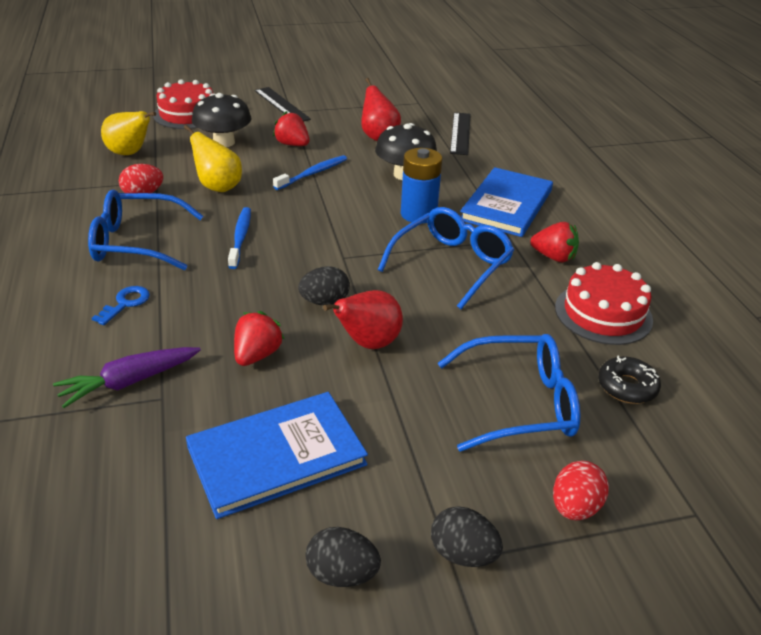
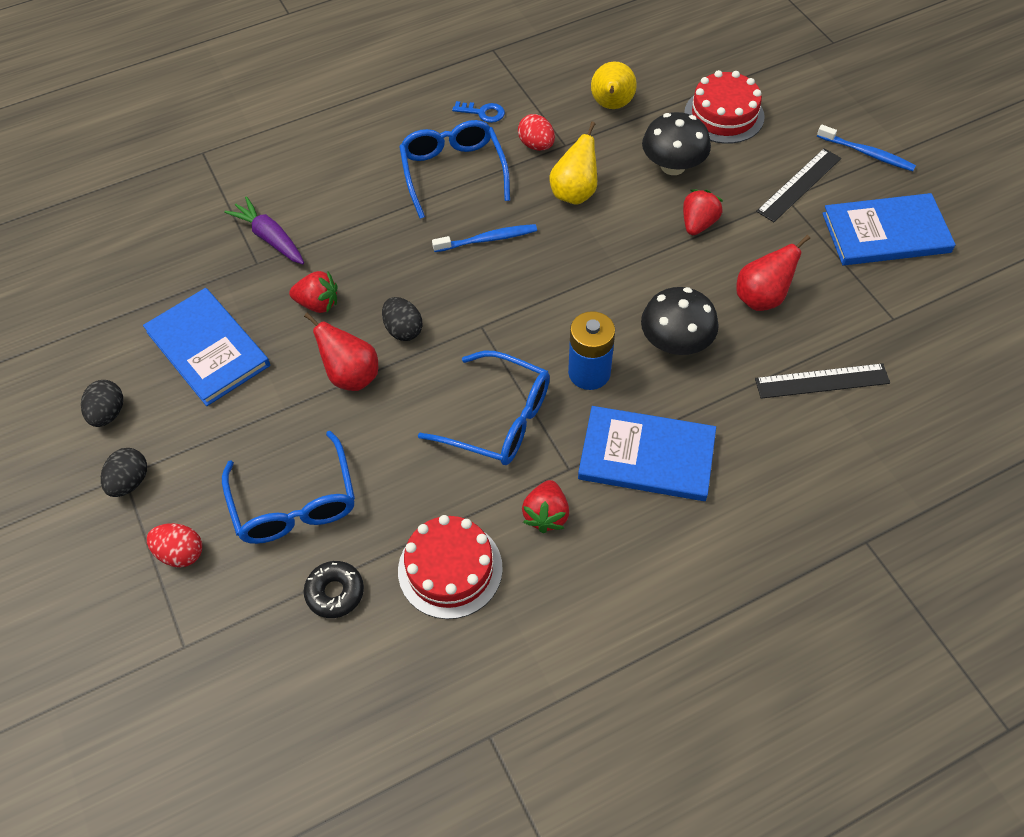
camera: 80 degrees right, 20 degrees up
blue key [92,286,150,325] -> blue key moved to [452,101,505,123]
blue toothbrush [273,155,347,190] -> blue toothbrush moved to [817,125,916,171]
none -> blue book [822,193,956,265]

